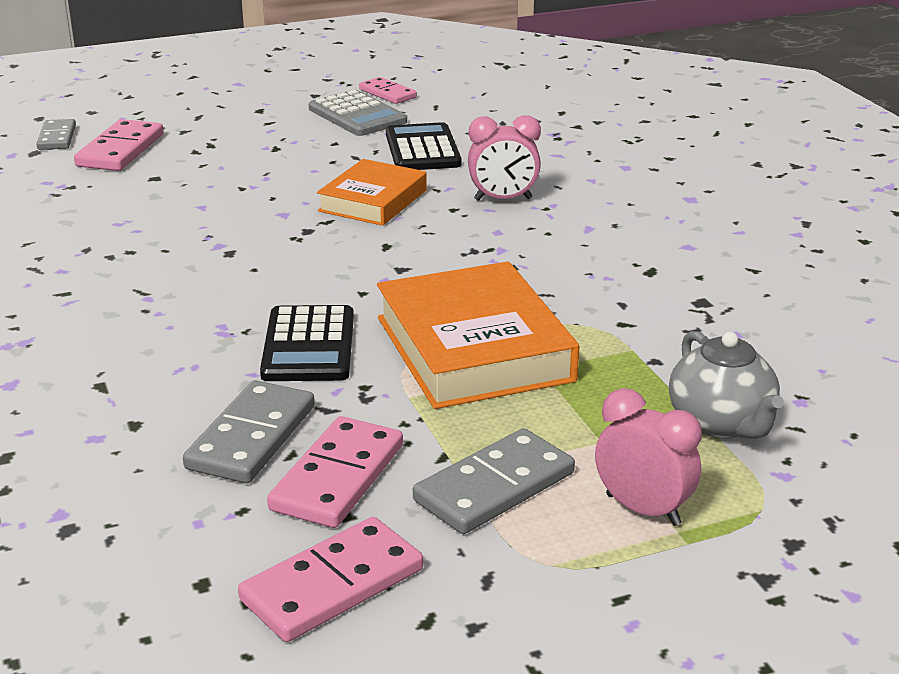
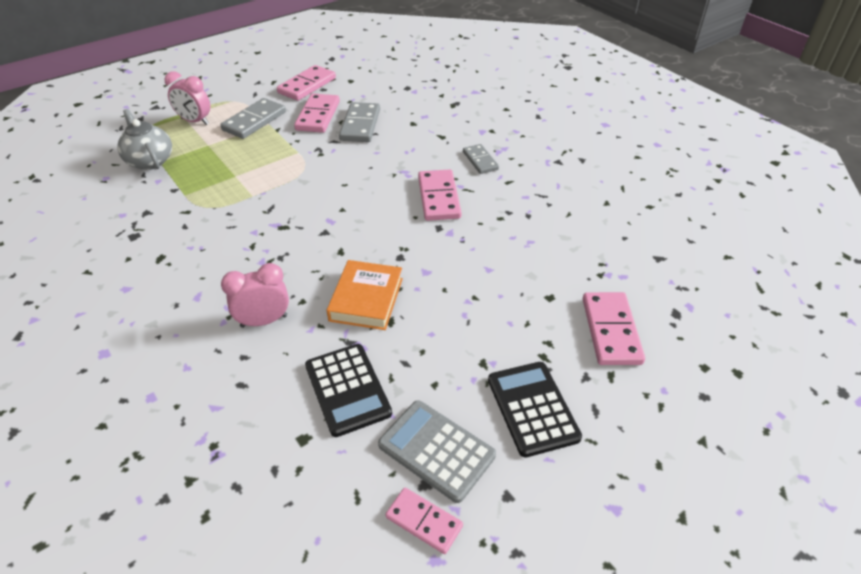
camera: 165 degrees right, 15 degrees up
grey domino [37,119,76,150] -> grey domino moved to [463,144,499,174]
black calculator [260,305,354,381] -> black calculator moved to [488,362,582,457]
orange book [377,261,579,409] -> none
none -> pink domino [418,169,462,221]

